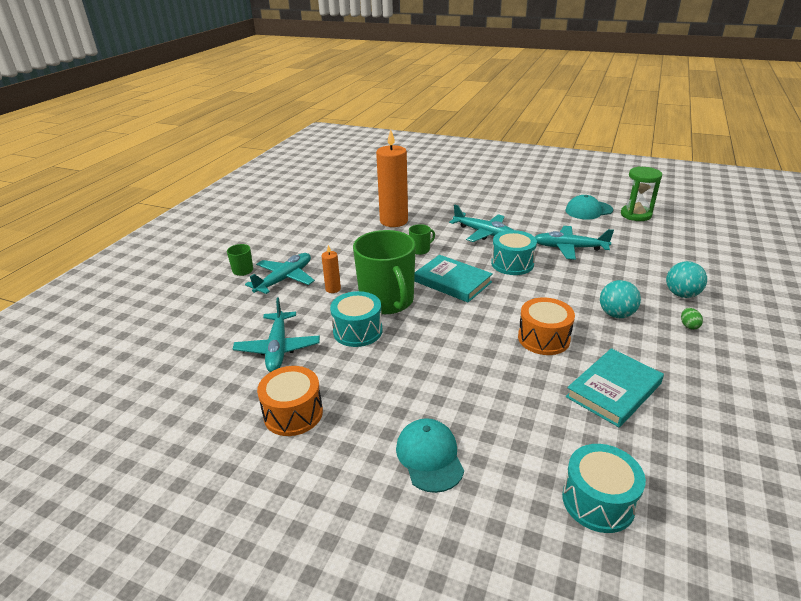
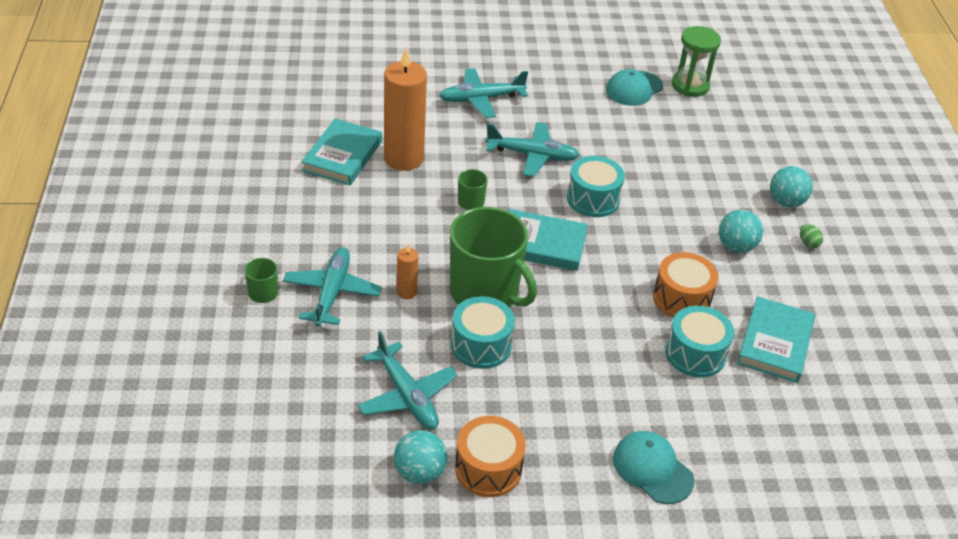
camera: 30 degrees left, 10 degrees up
turquoise plane [535,226,614,260] -> turquoise plane moved to [439,68,528,118]
turquoise drum [562,444,646,533] -> turquoise drum moved to [665,306,734,377]
none -> turquoise book [301,118,382,185]
none -> turquoise ball [394,430,447,484]

